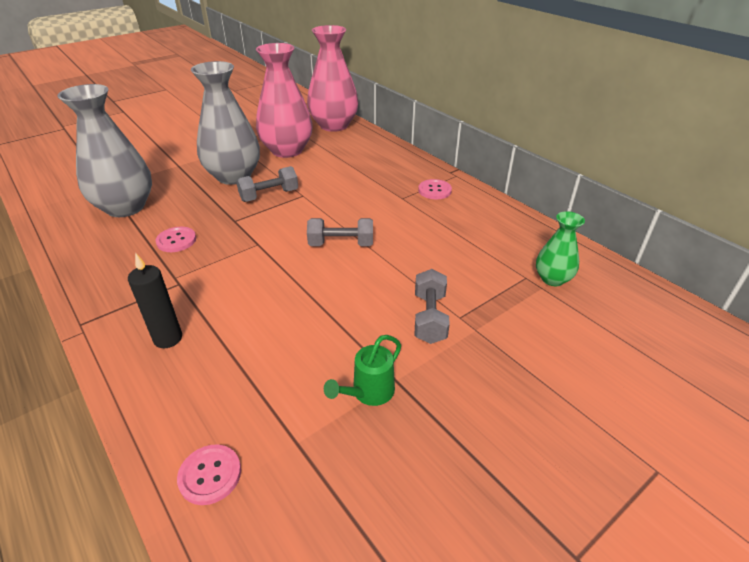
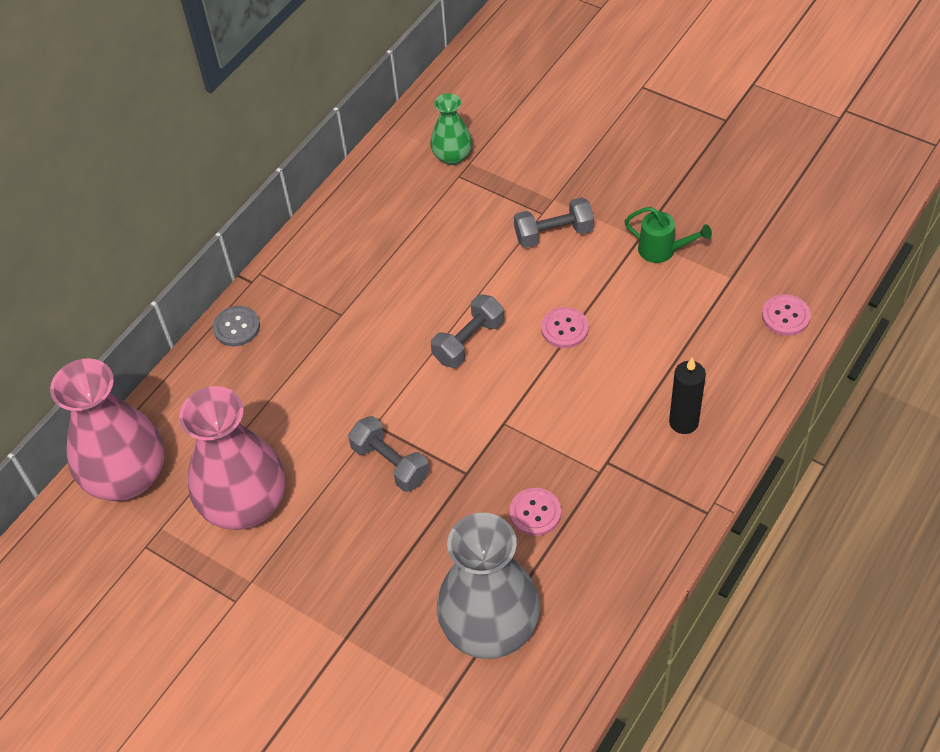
camera: 105 degrees left, 15 degrees up
grey vase [191,61,260,185] -> none
grey dumbbell [307,218,373,246] -> grey dumbbell turned 60 degrees clockwise [431,294,504,368]
pink button [418,179,452,199] -> pink button moved to [541,307,589,348]
none -> grey button [213,306,260,347]

